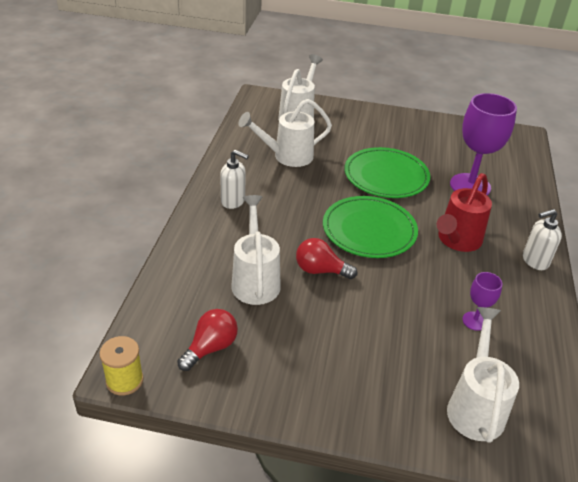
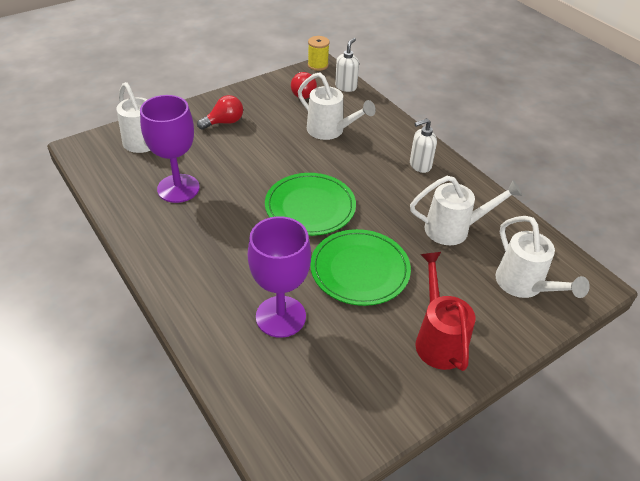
camera: 135 degrees right, 5 degrees up
white watering can [238,99,332,167] -> white watering can turned 60 degrees clockwise [410,176,522,245]
red light bulb [296,238,357,279] -> red light bulb moved to [197,95,243,130]
red watering can [437,173,492,252] -> red watering can moved to [415,252,475,371]
purple goblet [462,272,503,331] -> purple goblet [140,95,200,203], size x2.07
white soap dispenser [523,209,562,270] -> white soap dispenser moved to [335,38,359,92]

